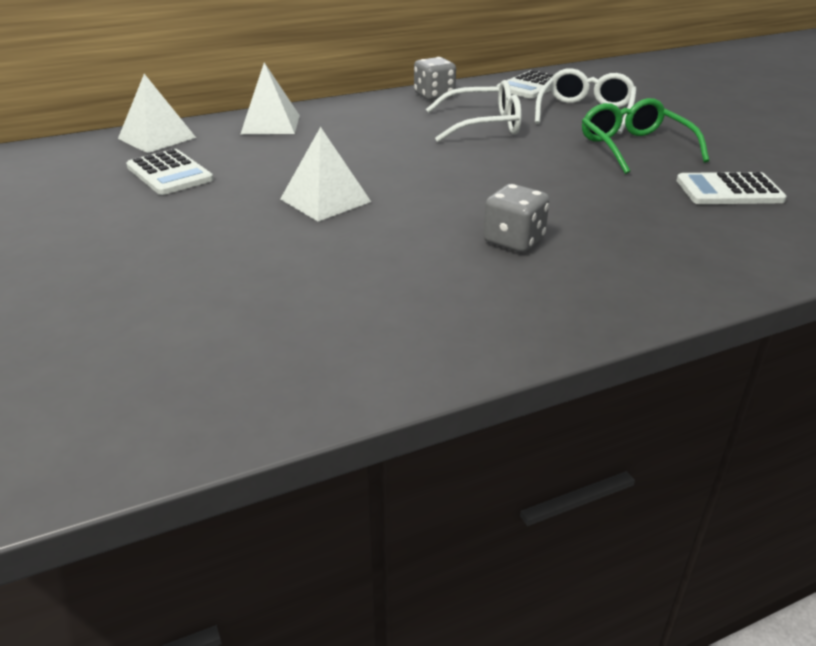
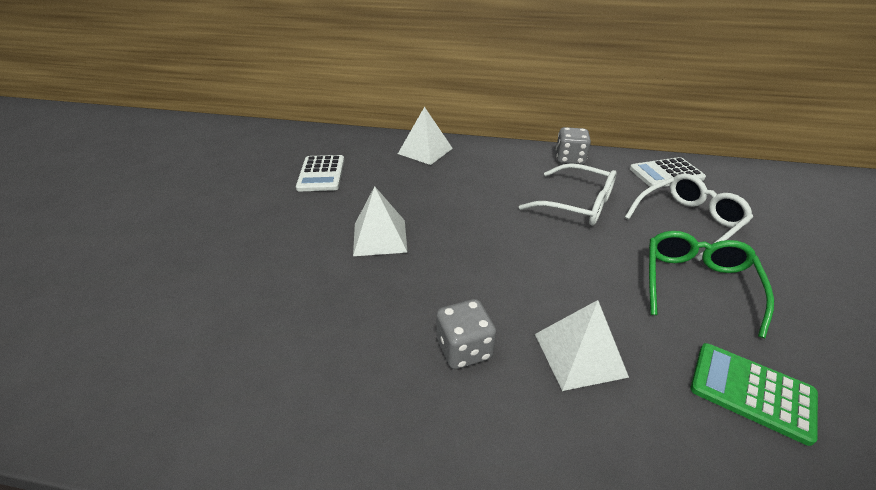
camera: 35 degrees right, 5 degrees up
white pyramid [118,74,196,153] -> white pyramid moved to [535,300,629,391]
white calculator [676,172,787,204] -> green calculator [690,343,818,446]

